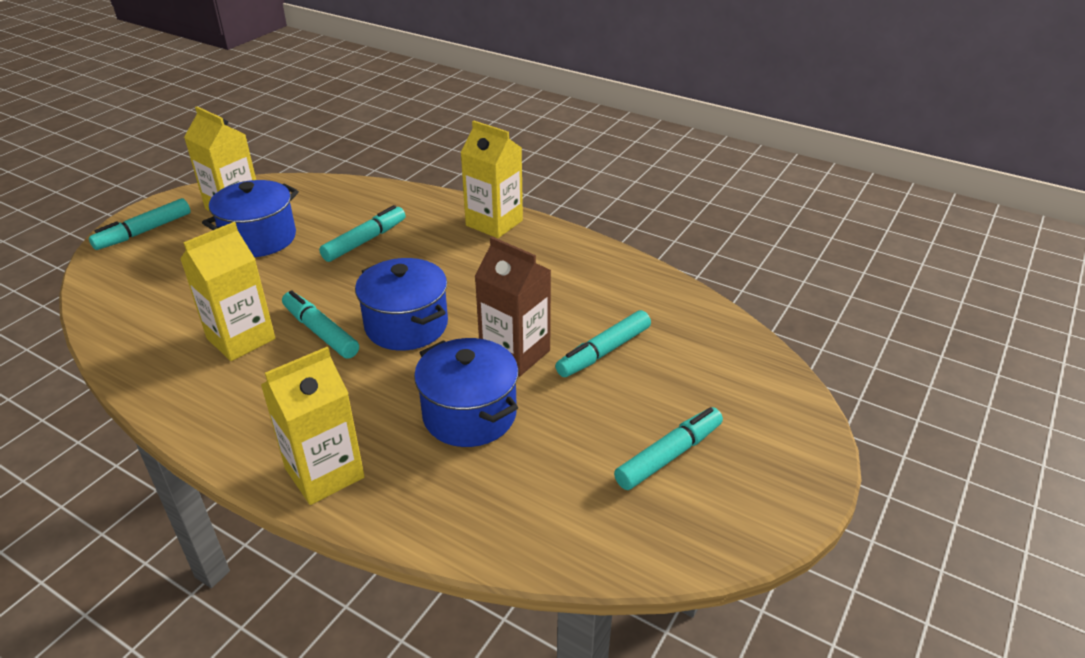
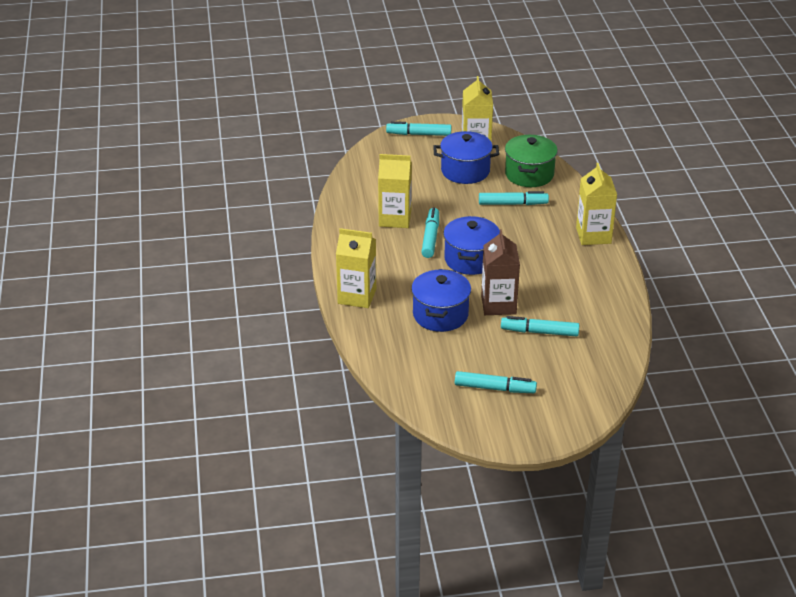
camera: 50 degrees right, 0 degrees up
none -> green pot [505,135,558,187]

